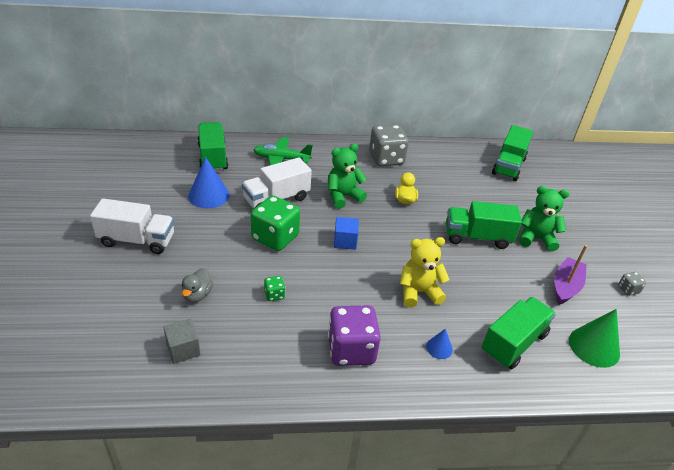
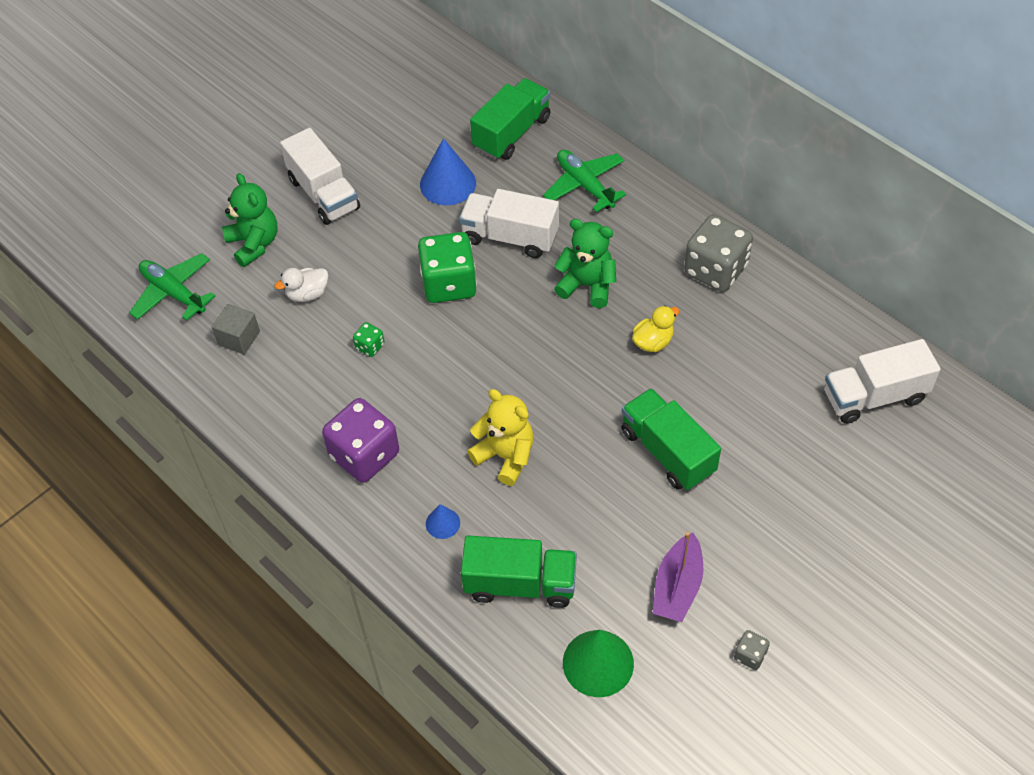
camera: 55 degrees right, 15 degrees up
grey duck [182,268,213,303] -> white duck [275,268,328,302]
blue cube [334,217,359,250] -> none
green truck [492,125,533,181] -> white truck [825,339,941,424]
green teddy bear [519,186,569,251] -> green teddy bear moved to [222,173,277,267]
purple boat [554,245,587,305] -> purple boat turned 120 degrees clockwise [652,532,703,622]
none -> green plane [129,253,216,321]

